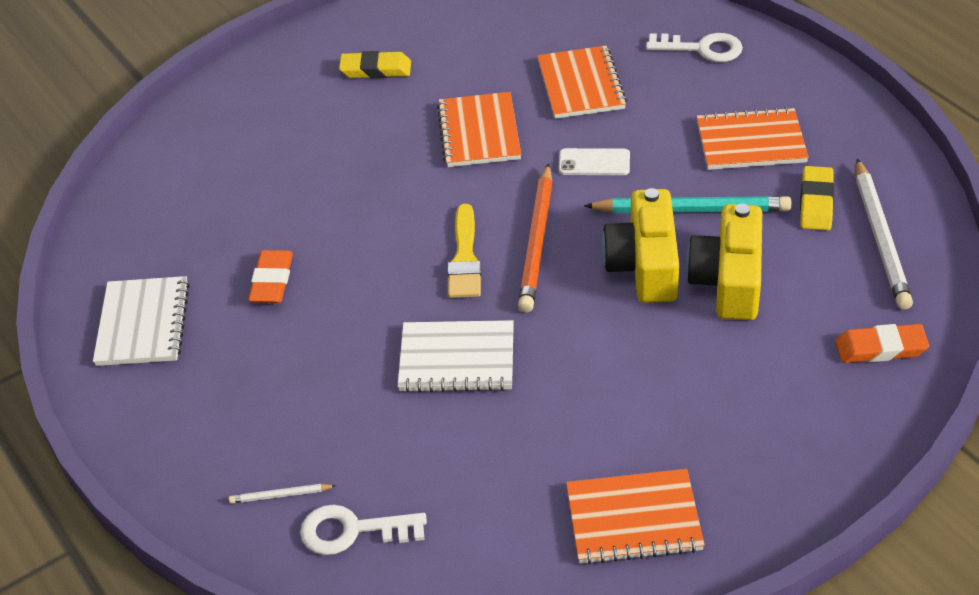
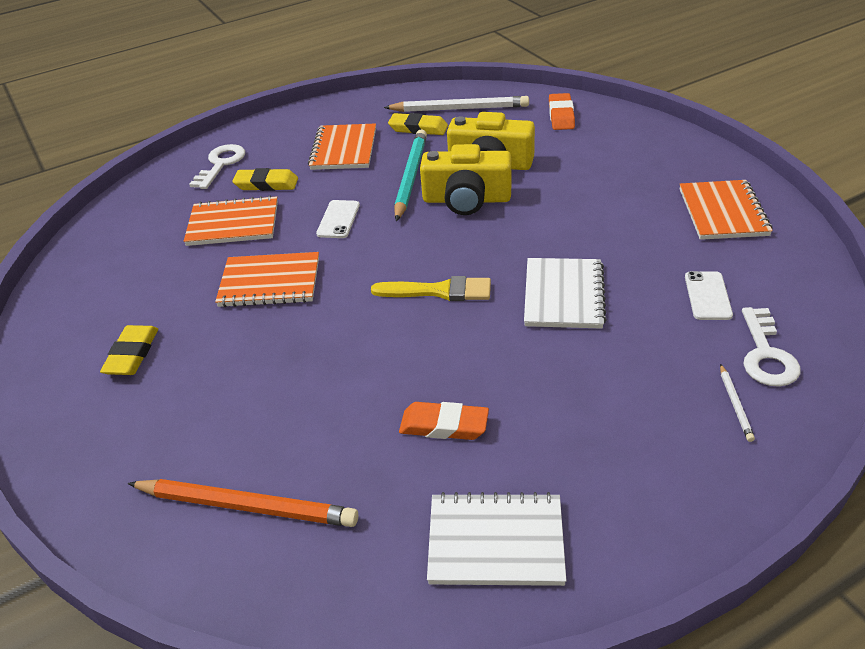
camera: 85 degrees left, 5 degrees down
orange pencil [518,163,553,313] -> orange pencil moved to [127,479,358,527]
none -> yellow eraser [232,168,298,191]
none -> white phone [685,271,733,320]

